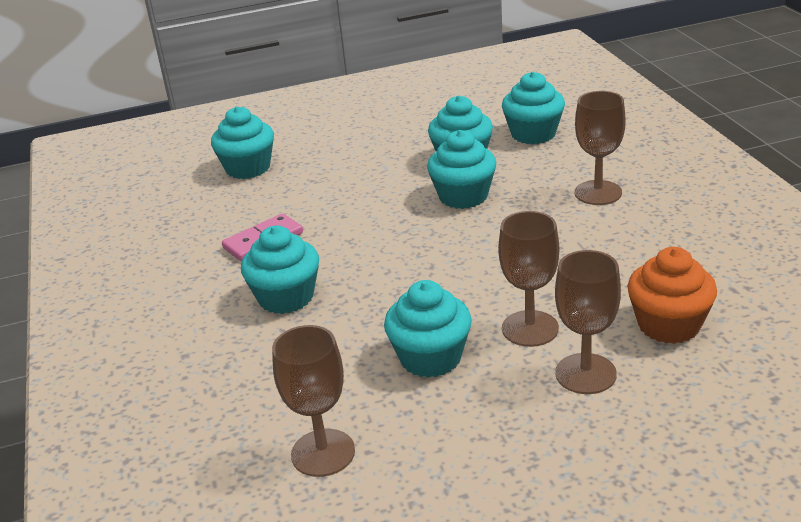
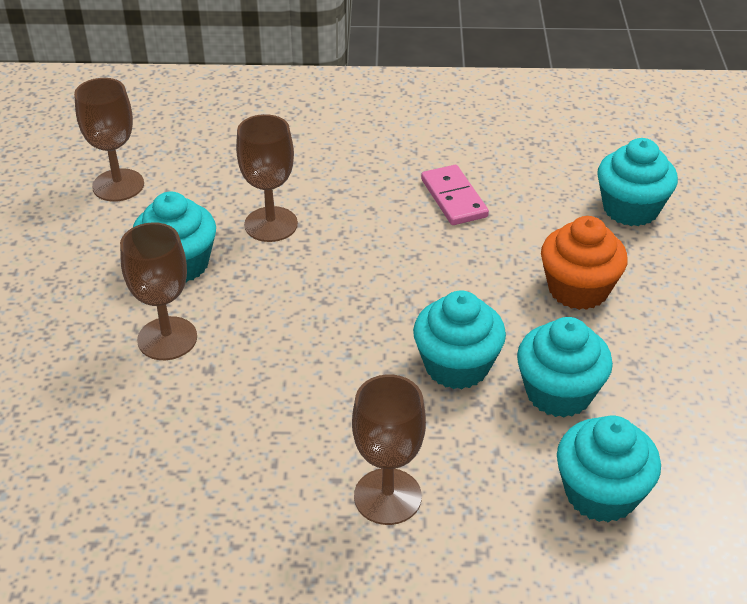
camera: 105 degrees right, 10 degrees up
turquoise cupcake [241,226,319,314] -> none
brown goblet [555,250,621,394] -> brown goblet moved to [236,114,298,242]
orange cupcake [627,247,717,344] -> orange cupcake moved to [541,216,628,310]

